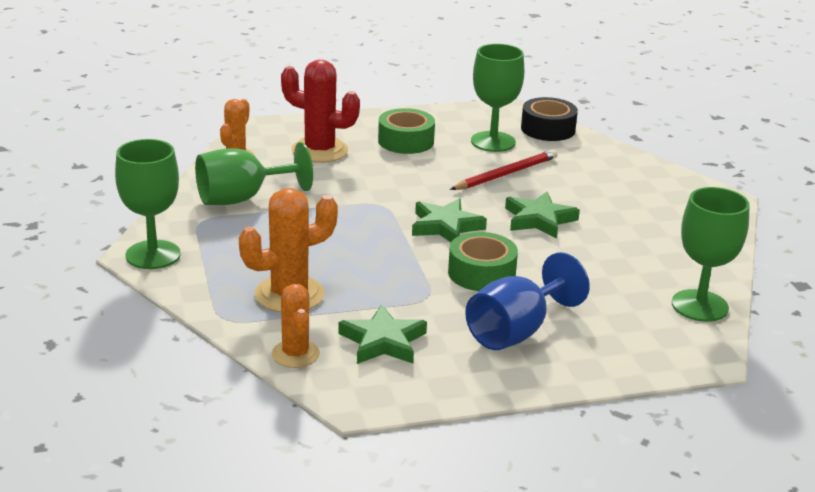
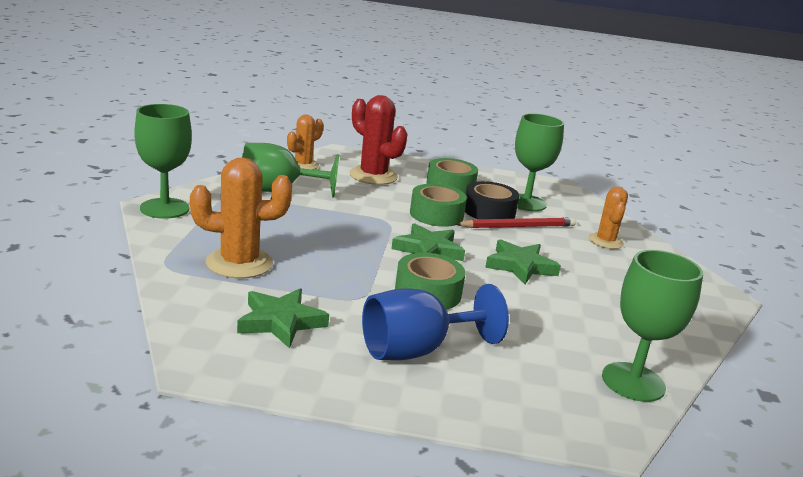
camera: 20 degrees right, 5 degrees down
orange cactus [272,284,320,368] -> orange cactus moved to [589,186,628,249]
black tape [521,97,578,141] -> black tape moved to [465,181,519,219]
none -> green tape [410,184,467,227]

